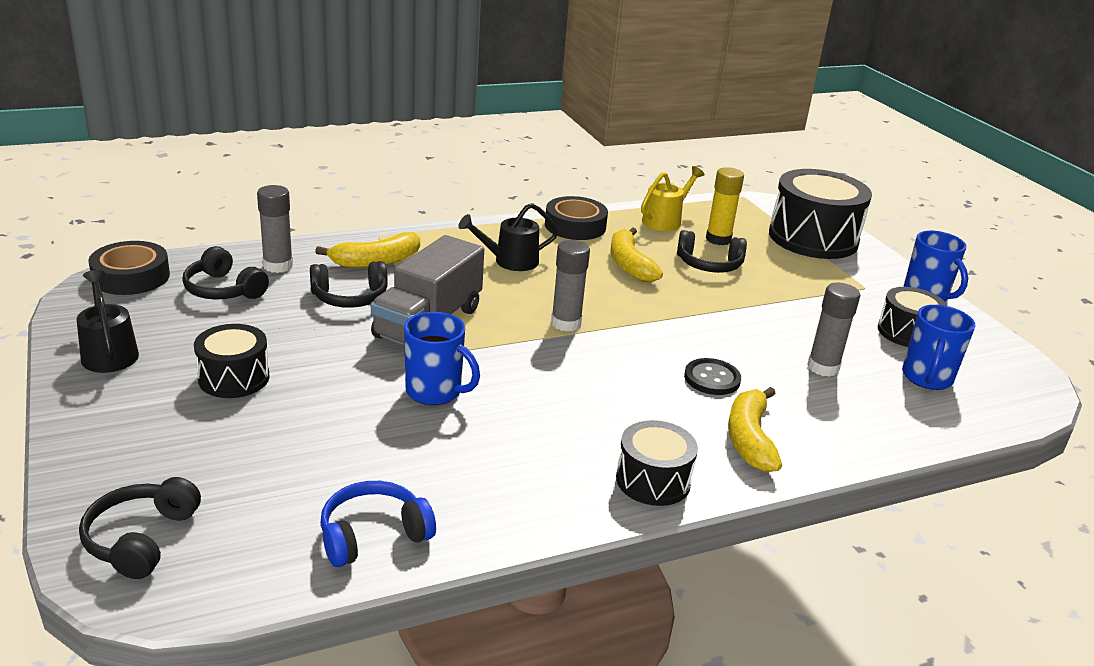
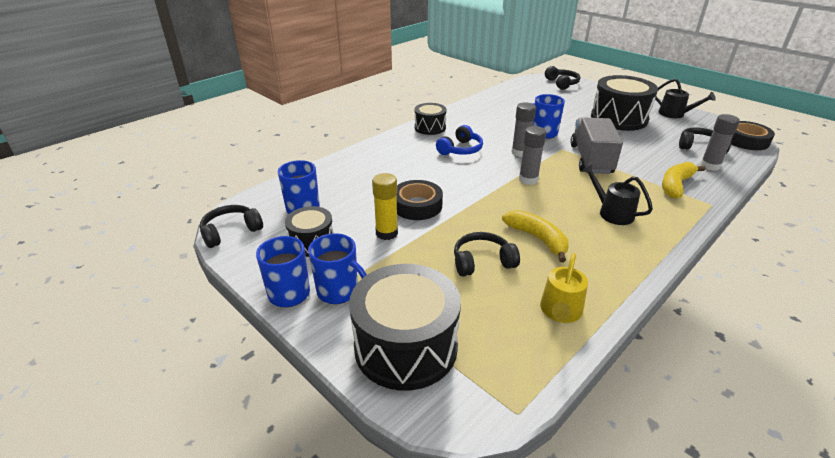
camera: 160 degrees right, 5 degrees up
black drum [194,324,270,398] -> black drum [591,75,658,131], size x1.80
black headphones [310,261,388,308] -> black headphones moved to [200,205,263,248]
blue headphones [320,481,436,567] -> blue headphones moved to [436,125,483,155]
black watering can [458,203,558,271] -> black watering can turned 90 degrees counterclockwise [581,164,653,225]
black tape [545,196,608,240] -> black tape moved to [396,180,443,220]
black button [684,358,741,395] -> none
yellow glue stick [706,167,744,245] -> yellow glue stick moved to [372,173,398,240]
yellow banana [728,387,782,472] -> none
grey glue stick [807,283,860,377] -> grey glue stick moved to [512,102,536,157]
none -> blue mug [308,233,367,304]

